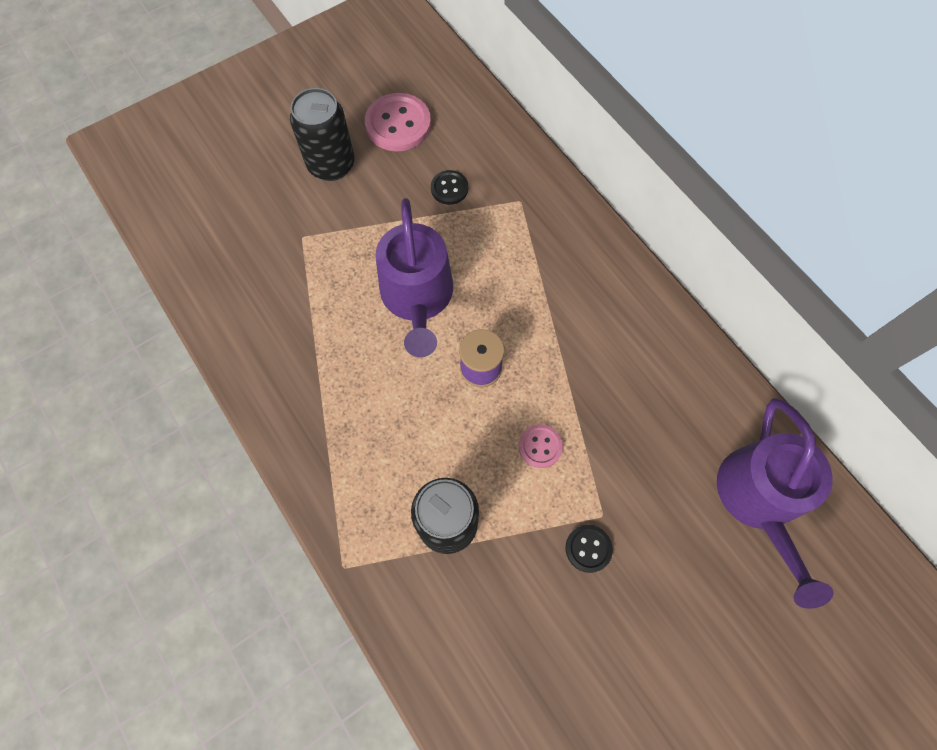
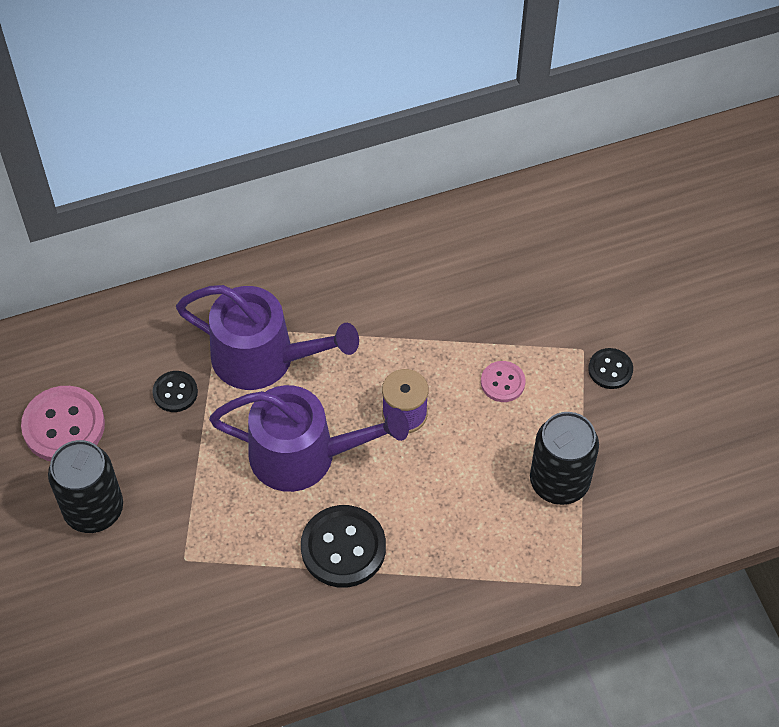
camera: 75 degrees left, 10 degrees down
purple watering can [717,398,834,609] -> purple watering can moved to [176,285,359,390]
none -> black button [301,505,386,588]

